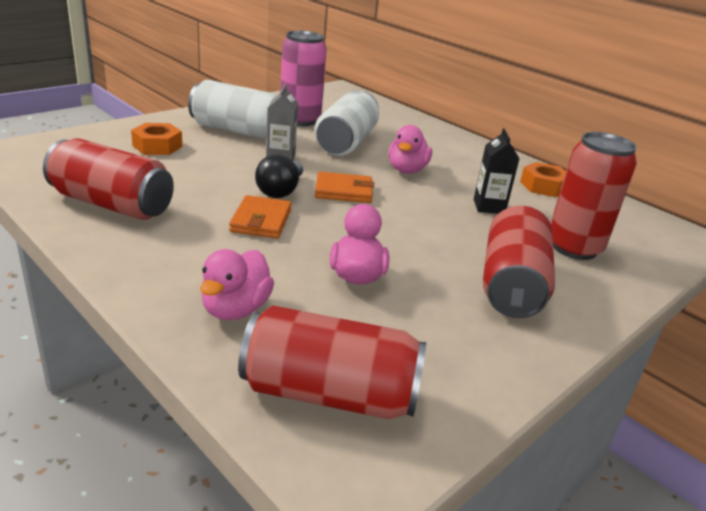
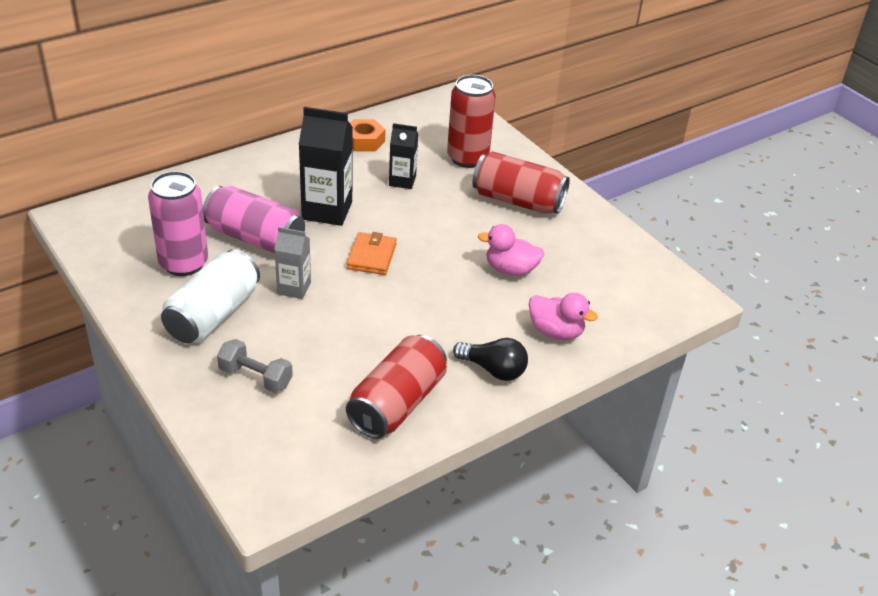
camera: 80 degrees left, 10 degrees up
orange nut [131,123,182,155] -> grey dumbbell [217,339,293,393]
orange wallet [229,195,292,238] -> none
red can [238,305,426,419] -> none
black light bulb [255,154,303,198] -> black light bulb moved to [453,338,528,381]
white can [315,90,379,156] -> pink can [203,186,305,253]
pink duck [388,125,432,174] -> black carton [299,107,353,226]

